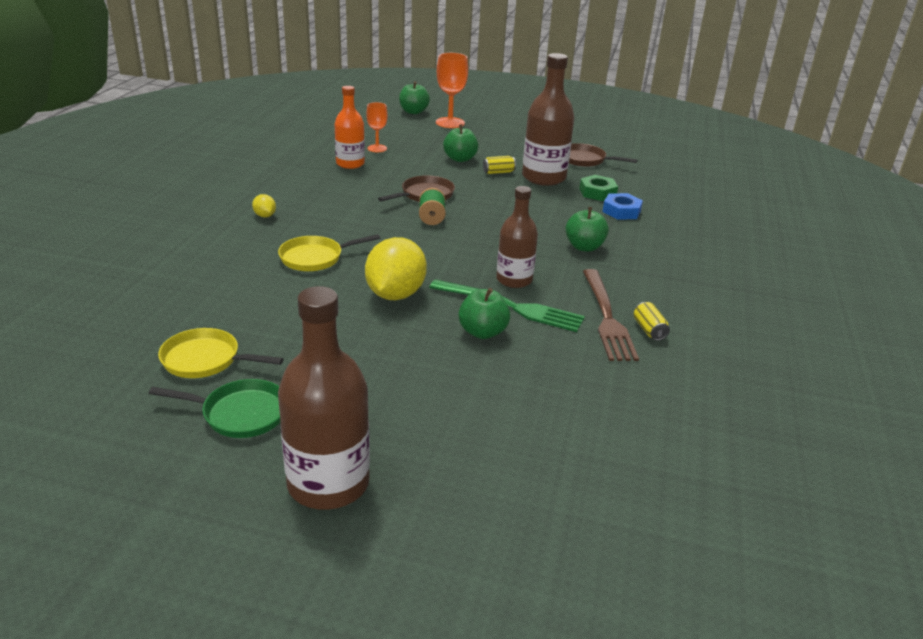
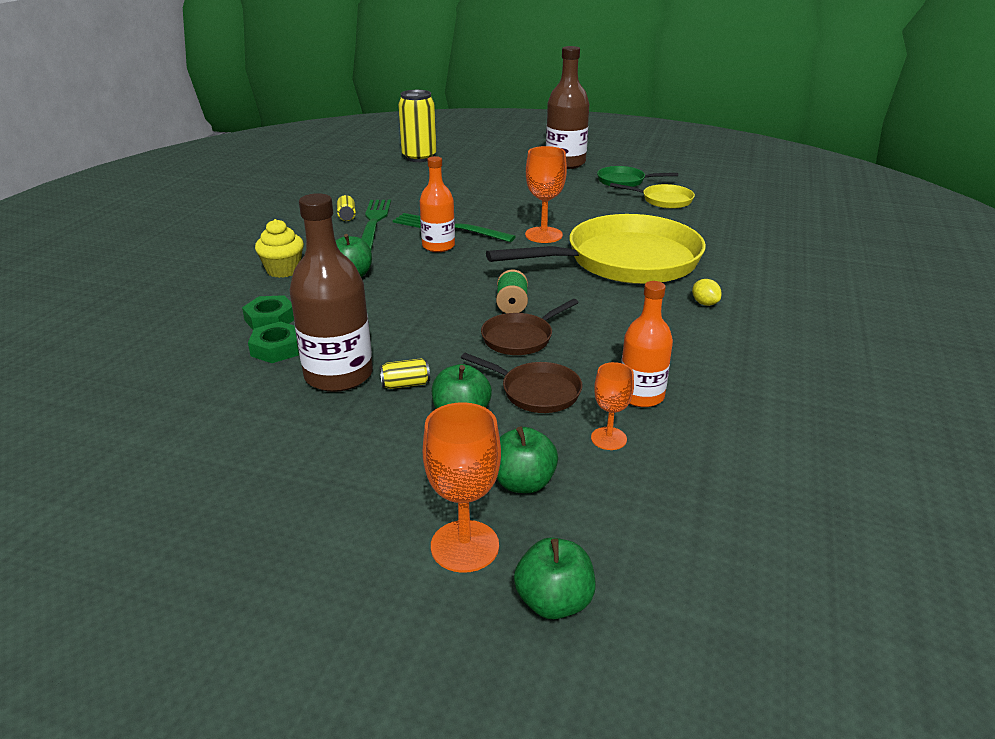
camera: 175 degrees left, 0 degrees up
yellow pan [278,234,380,271] -> yellow pan [486,214,706,284], size x2.25
yellow lemon [365,237,427,300] -> orange goblet [525,146,567,243]
green apple [458,288,510,339] -> green apple moved to [497,426,558,493]
brown bottle [496,186,538,288] -> orange bottle [420,156,455,252]
brown pan [569,143,637,167] -> brown pan moved to [461,353,582,413]
brown fork [583,269,639,361] -> green fork [361,200,391,250]
blue nut [602,193,643,220] -> green nut [242,295,294,330]
none -> yellow cupcake [255,219,304,278]
none -> yellow can [398,90,437,162]

